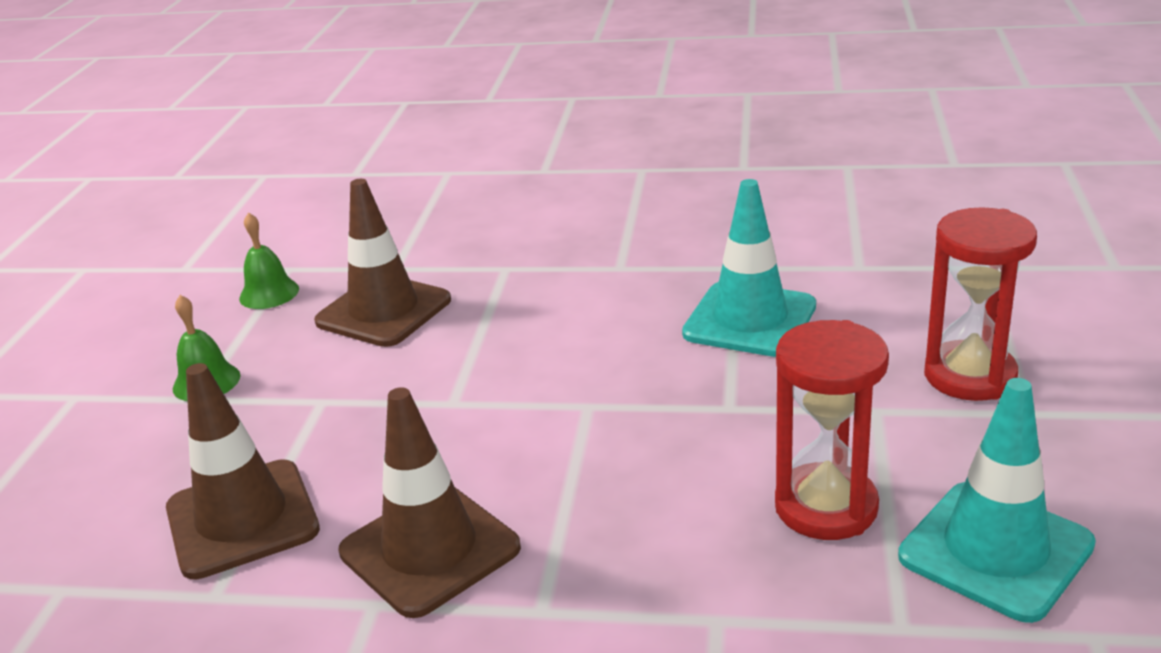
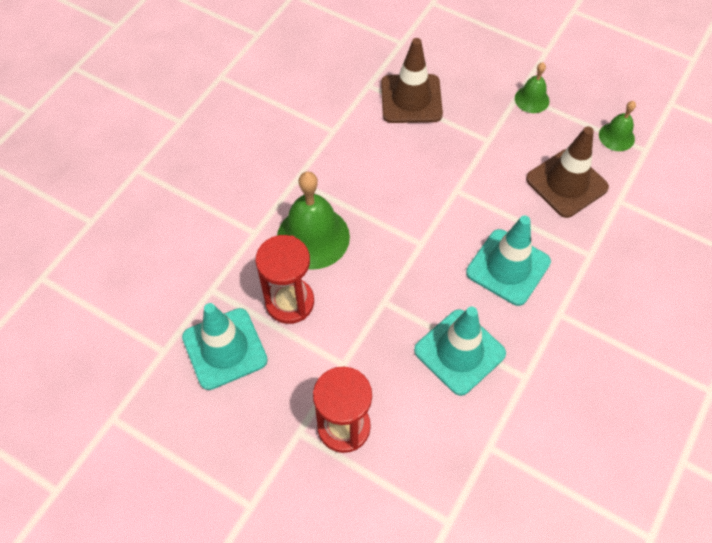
camera: 110 degrees right, 30 degrees up
brown traffic cone [338,387,521,618] -> none
none -> green bell [277,171,350,270]
none -> turquoise traffic cone [466,216,551,306]

